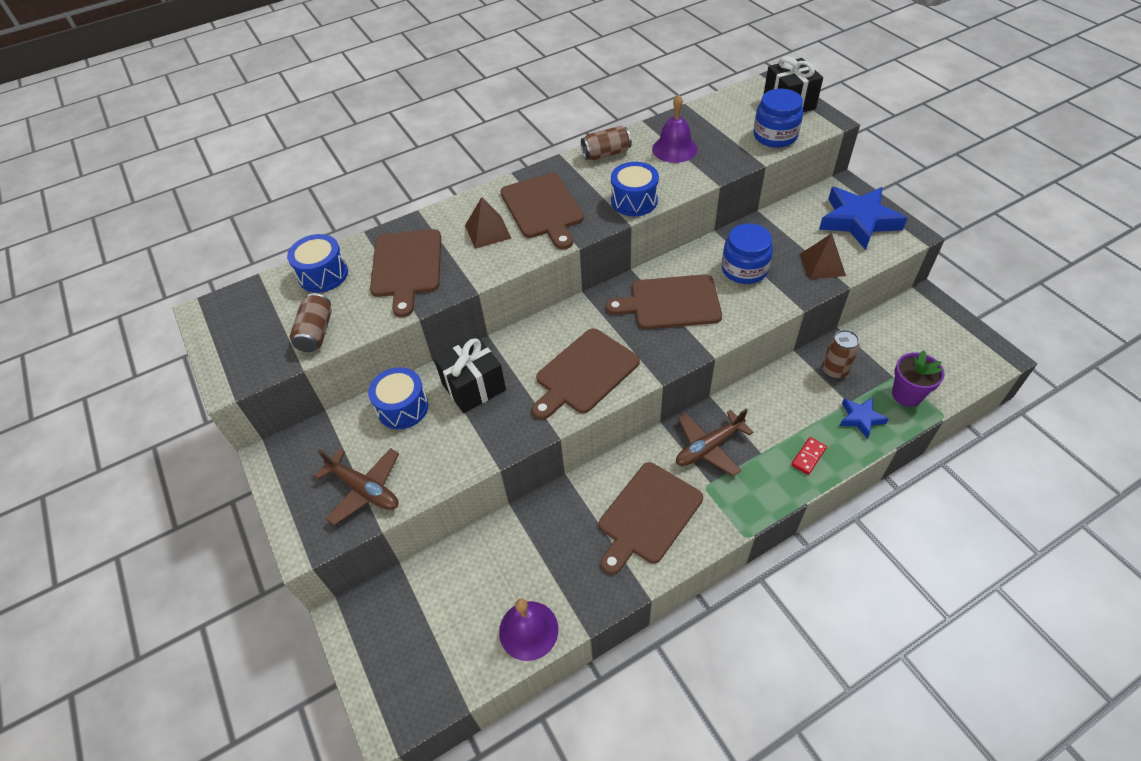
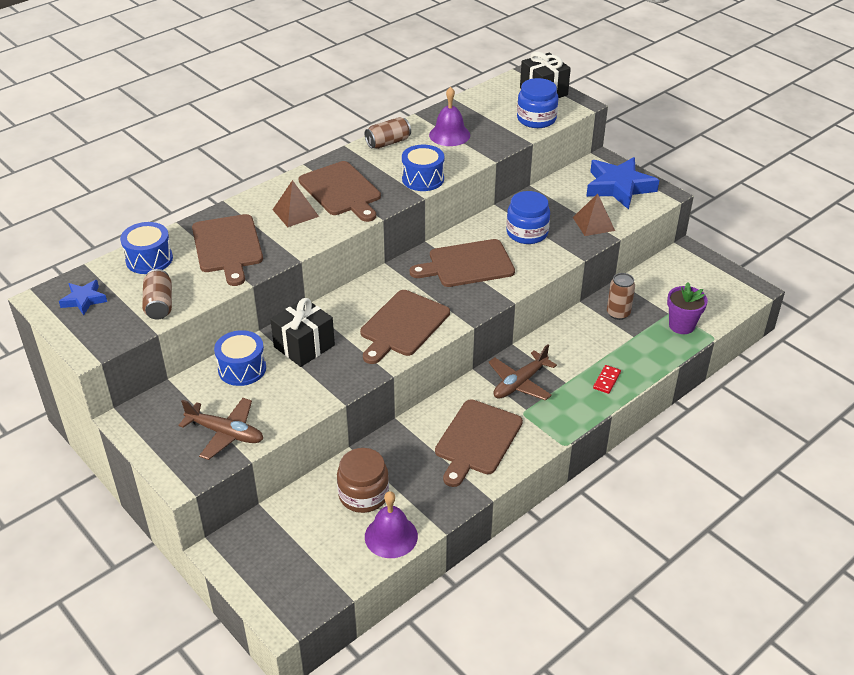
camera: 15 degrees left, 10 degrees down
blue star [840,398,889,439] -> blue star moved to [59,280,107,315]
none -> brown jar [337,448,389,513]

